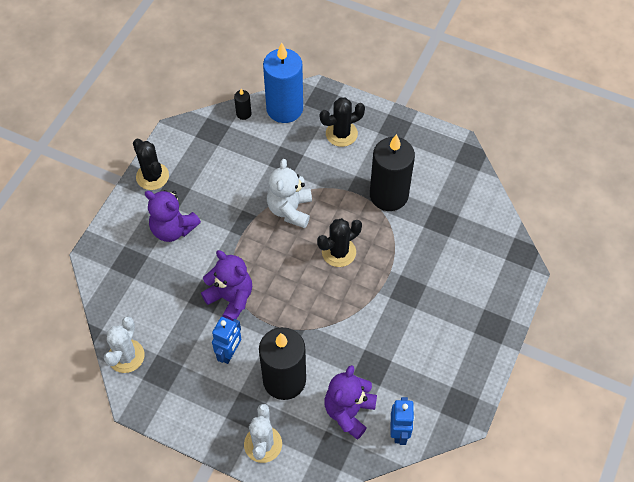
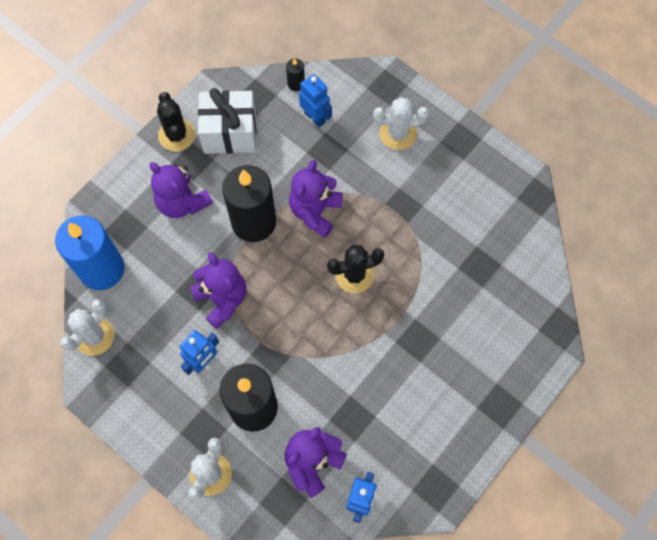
camera: 15 degrees right, 10 degrees up
blue candle [263,43,303,123] -> blue candle moved to [55,215,124,290]
white teddy bear [267,159,312,228] -> purple teddy bear [289,160,343,238]
black cactus [320,98,365,147] -> white cactus [373,97,429,150]
black candle [370,134,415,211] -> black candle moved to [222,165,276,242]
none -> white gift [198,88,257,154]
none -> blue robot [299,74,332,128]

